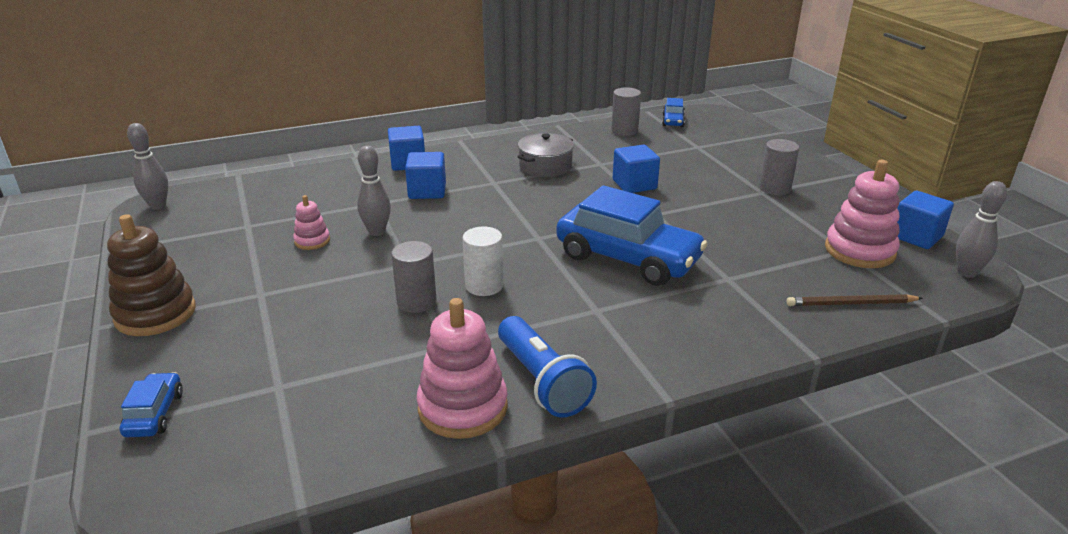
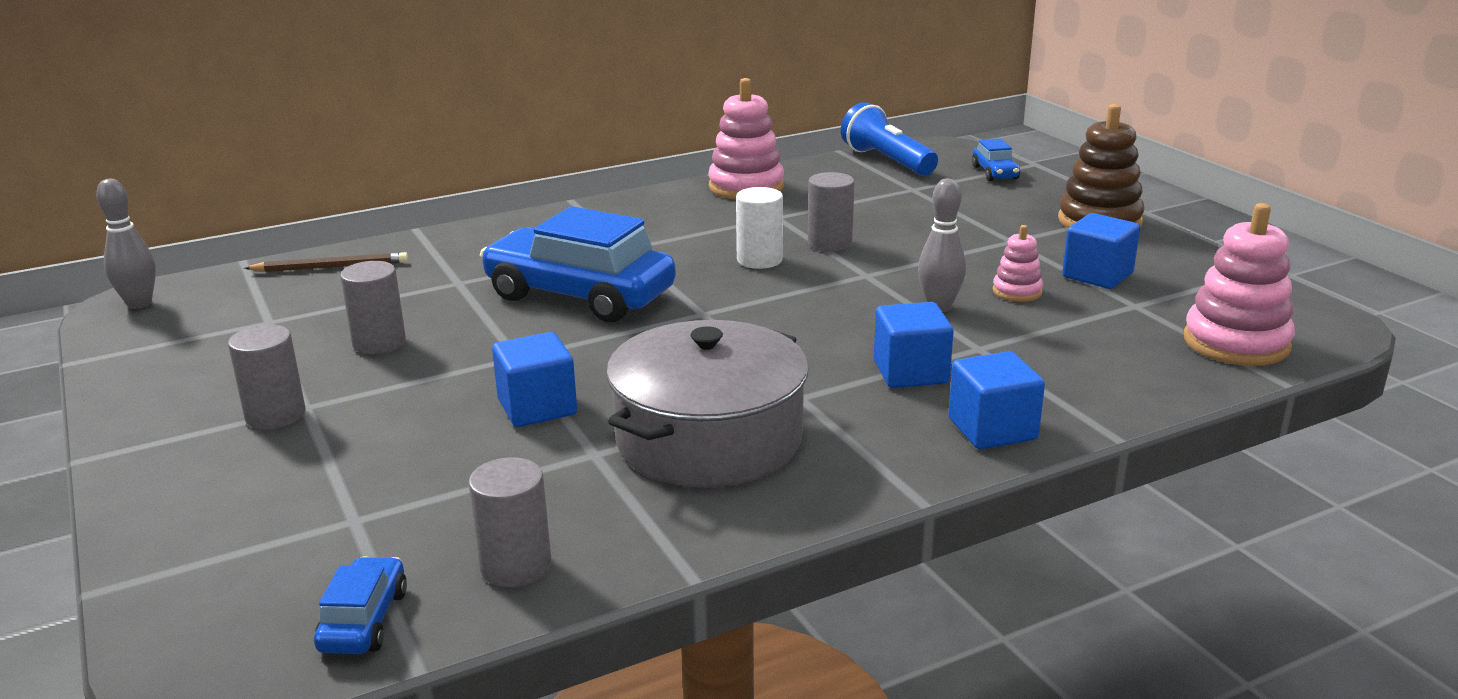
camera: 175 degrees right, 5 degrees down
grey bowling pin [127,123,168,209] -> none
blue flashlight [498,316,597,418] -> blue flashlight moved to [841,102,938,176]
grey pot [518,133,574,177] -> grey pot [606,320,809,488], size x1.71
pink stacking toy [825,160,900,268] -> pink stacking toy moved to [1184,203,1295,366]
blue cube [897,191,954,249] -> blue cube moved to [1062,213,1140,289]
none -> grey cylinder [340,261,406,354]

